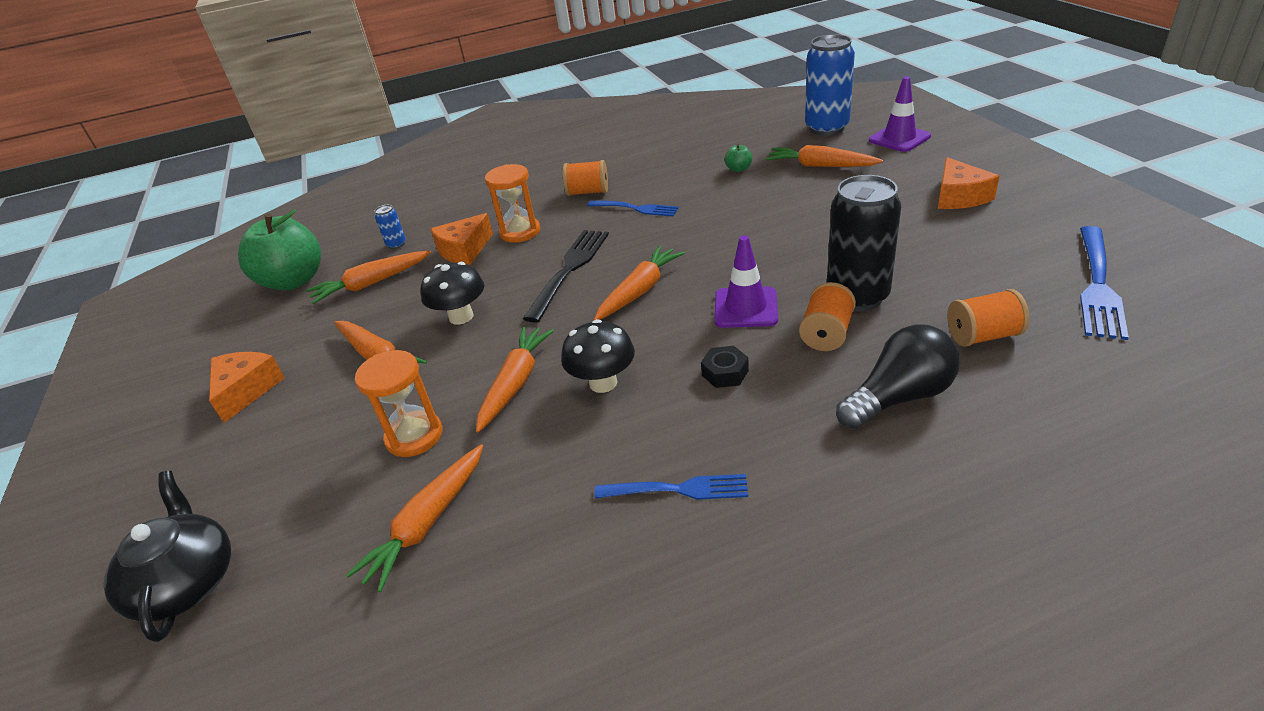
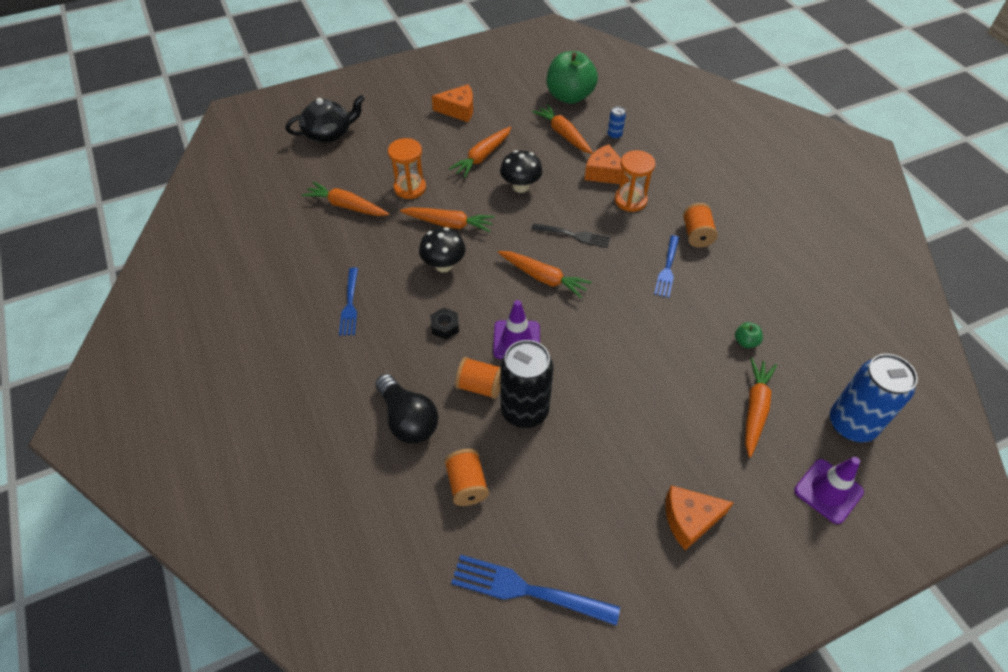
camera: 80 degrees right, 15 degrees up
black fork [523,230,609,323] -> black fork [531,223,610,248], size x0.65

